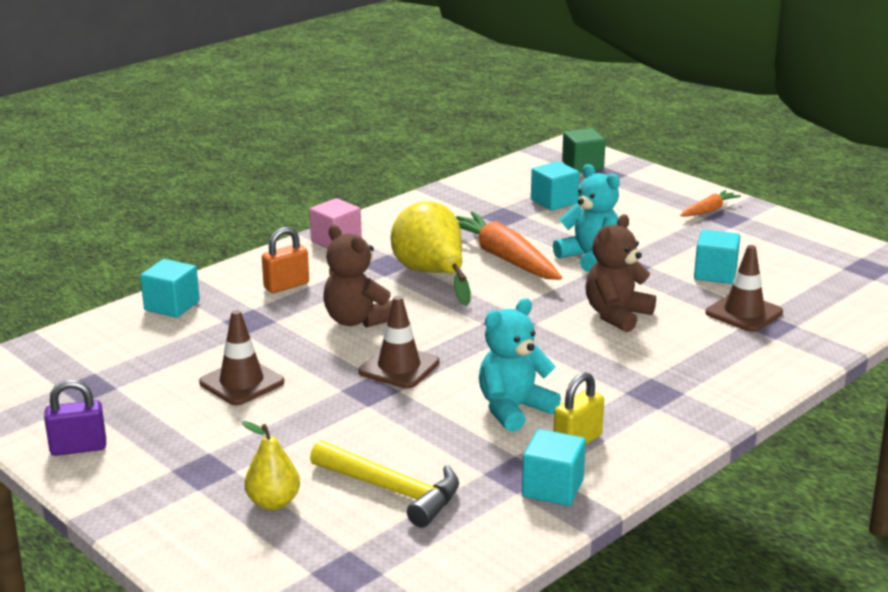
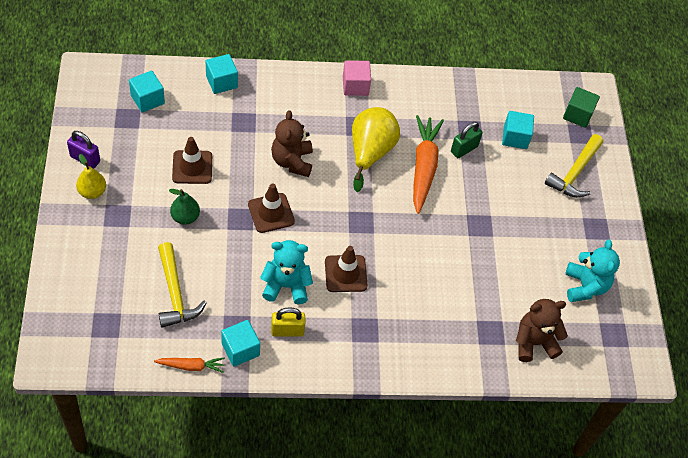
camera: 35 degrees right, 30 degrees up
yellow pear [242,421,300,510] -> yellow pear moved to [76,154,106,199]
orange padlock [262,227,309,293] -> none
turquoise teddy bear [553,164,620,272] -> turquoise teddy bear moved to [565,239,620,302]
brown teddy bear [585,214,656,332] -> brown teddy bear moved to [516,299,568,362]
orange carrot [680,190,741,217] -> orange carrot moved to [154,357,225,373]
turquoise cube [694,230,740,284] -> turquoise cube moved to [129,71,165,113]
brown traffic cone [706,245,783,332] -> brown traffic cone moved to [325,246,368,292]
none -> green pear [169,189,200,225]
none -> green padlock [451,122,482,158]
none -> yellow hammer [545,134,603,198]

